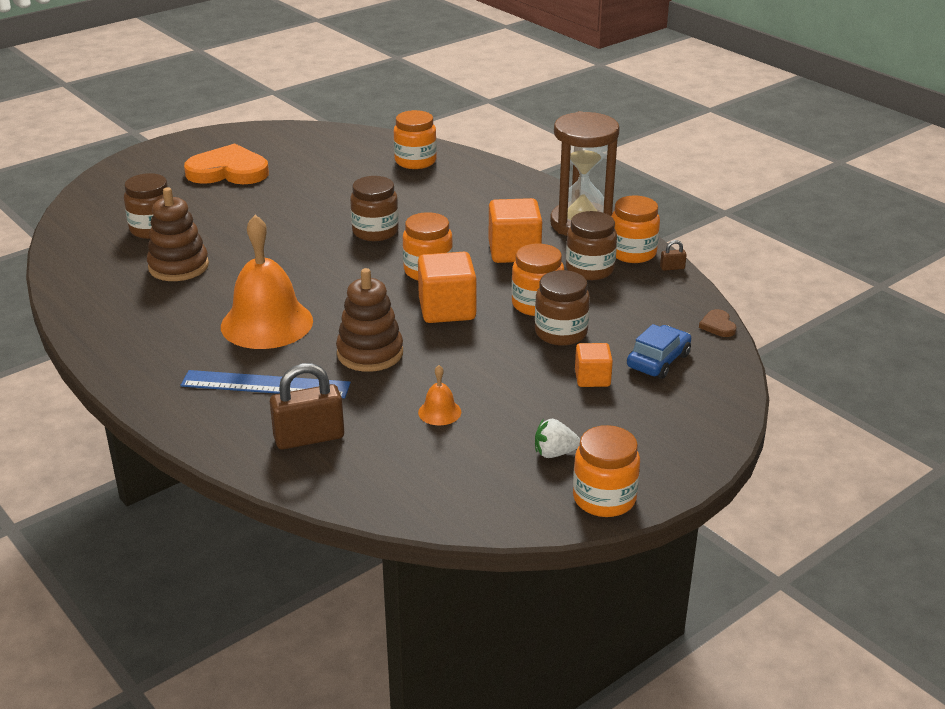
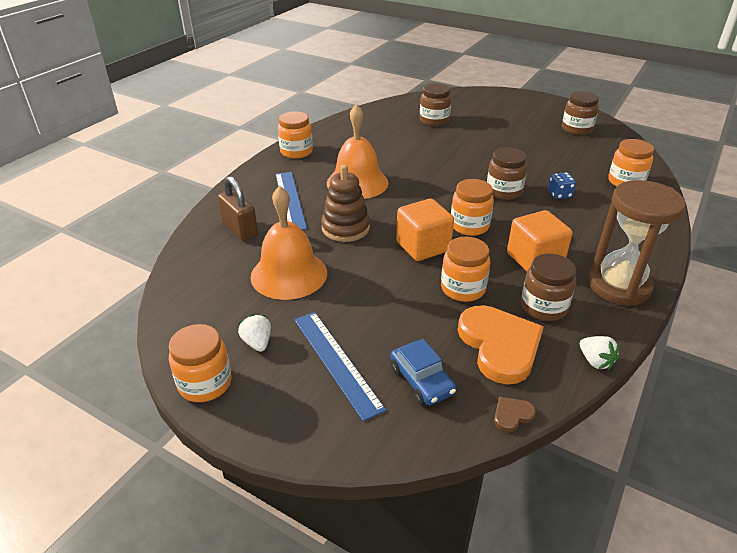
camera: 70 degrees right, 5 degrees up
brown stacking toy [147,187,209,281] -> none
orange heart [184,143,269,184] -> orange heart moved to [458,305,544,384]
orange bell [418,365,461,425] -> orange bell [251,186,327,300], size x2.35
brown jar [535,270,590,346] -> brown jar moved to [562,91,599,135]
orange cube [575,343,613,387] -> none
orange jar [611,196,660,263] -> orange jar moved to [278,111,313,159]
blue car [627,324,691,379] -> blue car turned 45 degrees clockwise [391,339,456,405]
brown padlock [660,240,687,271] -> white strawberry [580,336,620,370]
none -> blue ruler [294,312,386,421]
none -> blue dice [548,172,576,199]

